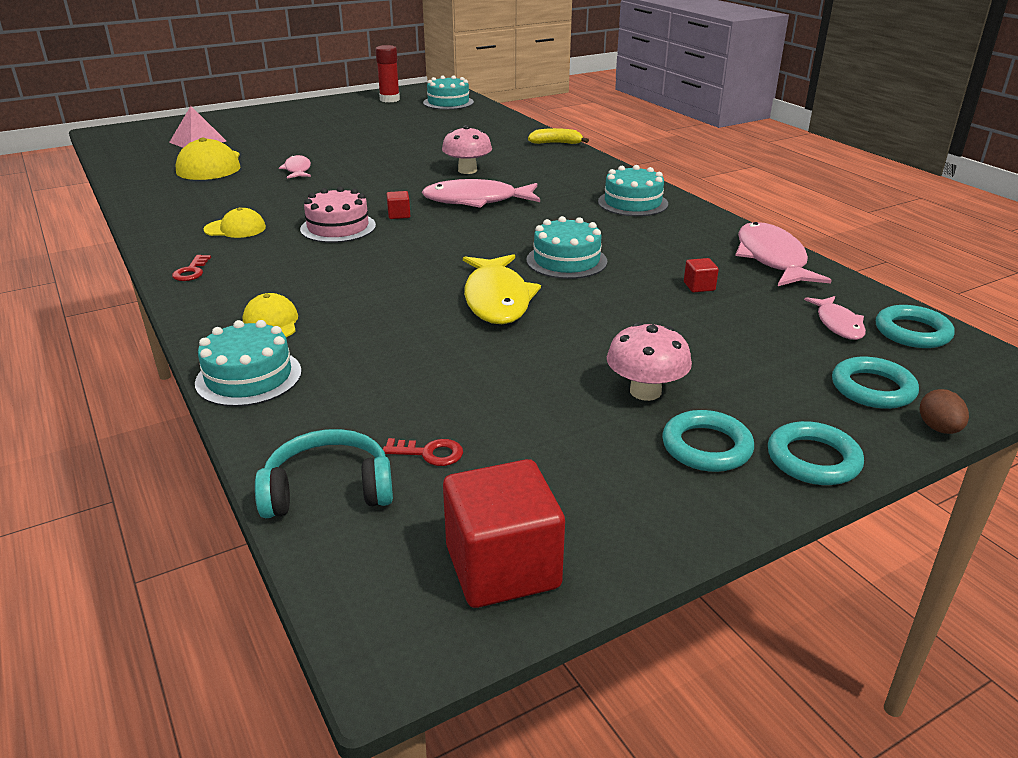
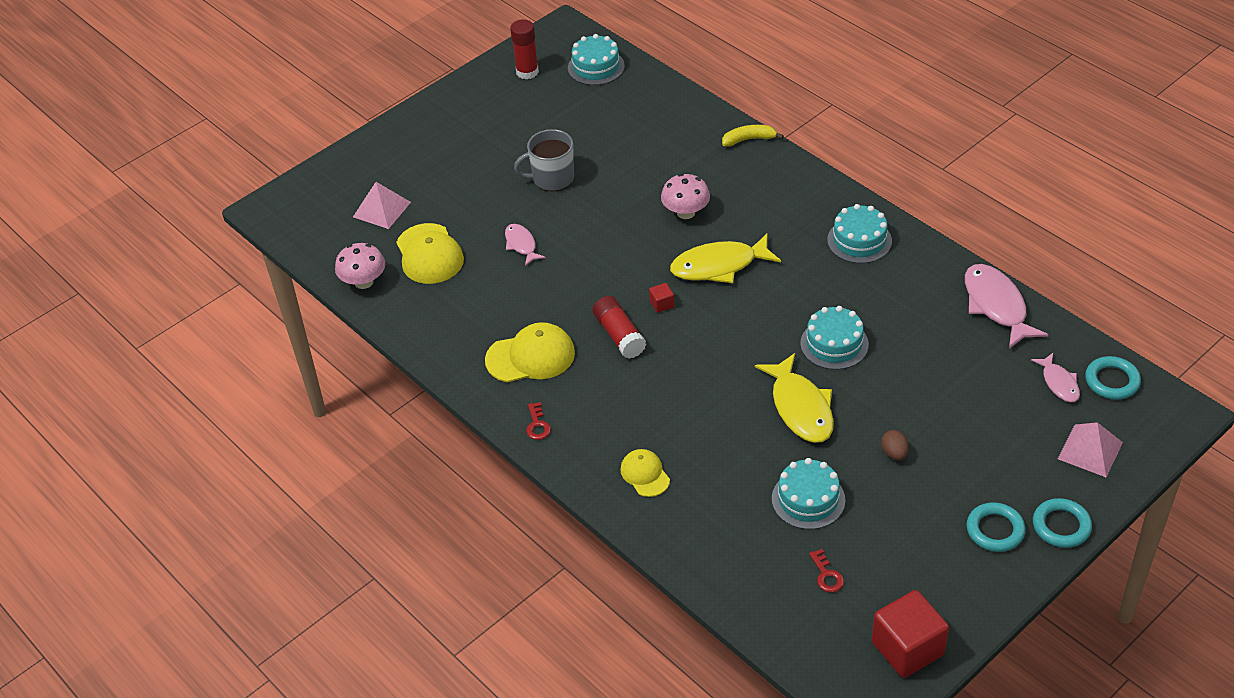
camera: 10 degrees left, 15 degrees up
turquoise cake [195,320,302,407] -> turquoise cake moved to [772,458,845,529]
yellow cap [203,207,266,238] -> yellow cap [485,322,575,383], size x1.66
turquoise headphones [255,429,393,518] -> none
pink cake [300,187,376,243] -> red glue stick [593,296,646,359]
red key [383,438,463,466] -> red key turned 75 degrees clockwise [809,549,844,592]
pink fish [422,179,540,208] -> yellow fish [670,233,781,283]
pink mushroom [607,322,692,401] -> pink mushroom moved to [335,243,385,289]
red cube [684,258,719,292] -> none
turquoise ring [832,357,919,409] -> pink pyramid [1058,422,1123,477]
brown egg [919,389,969,434] -> brown egg moved to [881,430,909,460]
none -> grey mug [514,129,574,191]

